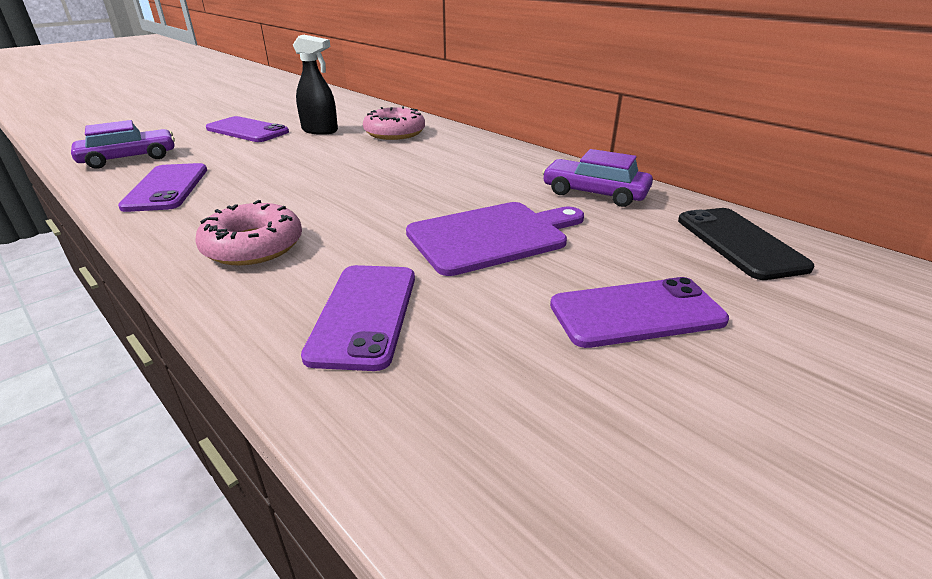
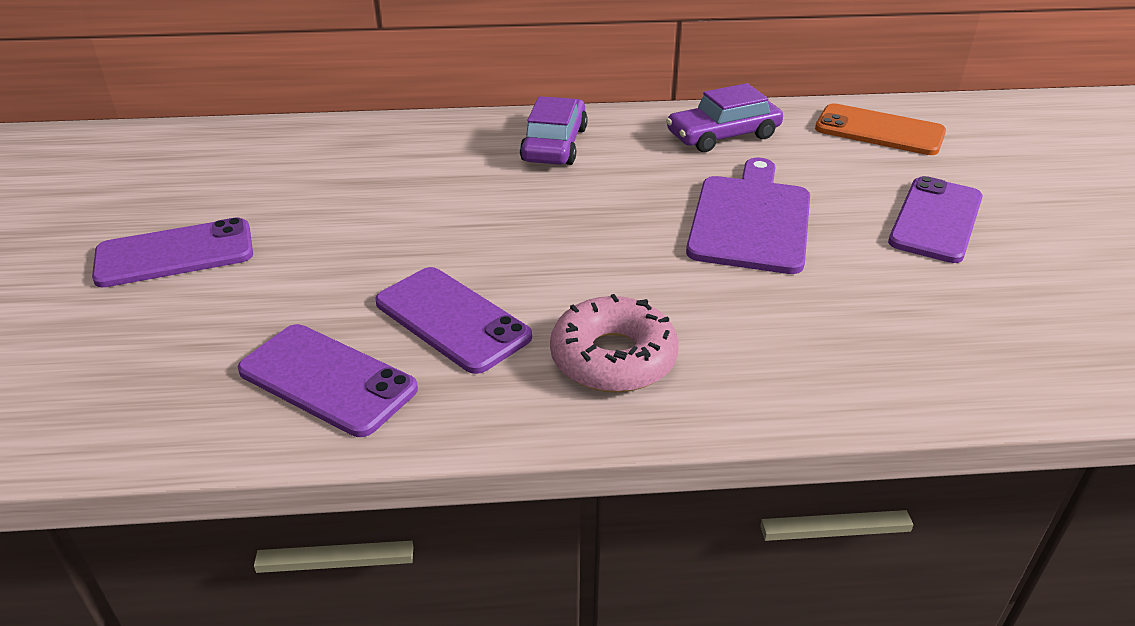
camera: 50 degrees left, 5 degrees up
purple car [71,120,175,169] -> purple car moved to [520,96,588,165]
black spray bottle [293,35,338,135] -> none
purple phone [301,265,415,371] -> purple phone moved to [375,267,532,374]
pink donut [363,106,425,140] -> none
black phone [678,208,815,280] -> orange phone [815,103,946,155]

